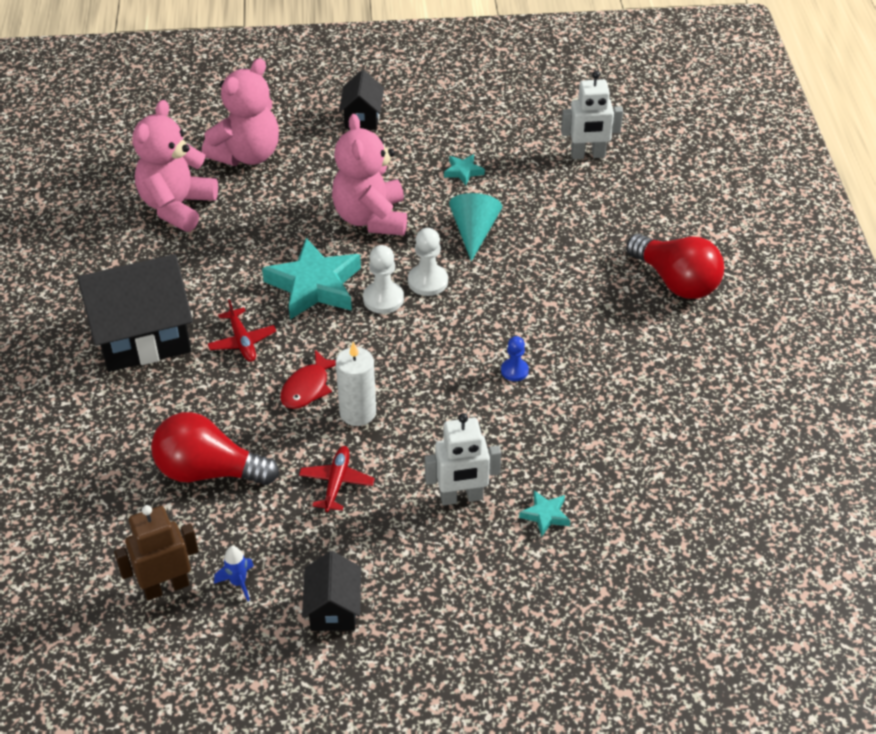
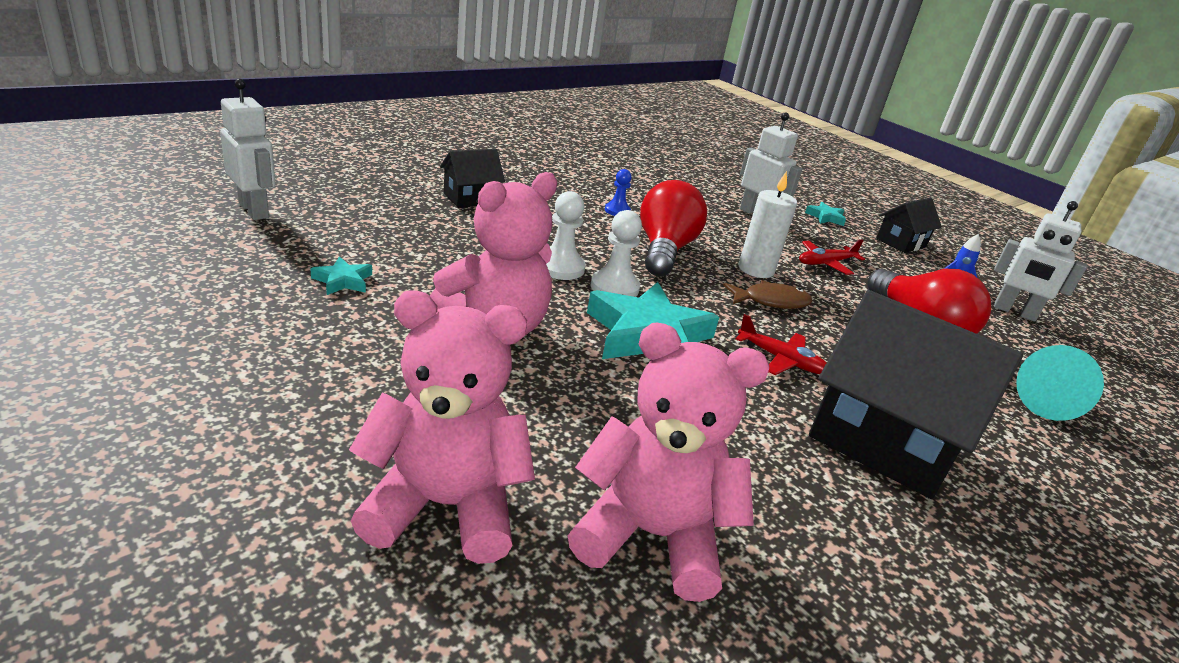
camera: 130 degrees left, 15 degrees down
brown robot [114,505,199,601] -> white robot [994,201,1087,322]
pink teddy bear [133,100,218,232] -> pink teddy bear turned 150 degrees counterclockwise [568,323,769,602]
red plane [208,299,276,362] -> red plane turned 90 degrees clockwise [735,314,827,375]
red fish [280,350,336,409] -> brown fish [723,280,812,309]
black house [339,70,384,130] -> black house moved to [440,149,505,208]
turquoise cone [449,193,502,262] -> turquoise cone moved to [1016,345,1104,421]
turquoise star [519,490,571,537] -> turquoise star moved to [805,202,846,226]
red light bulb [626,234,724,299] -> red light bulb moved to [640,180,707,276]

